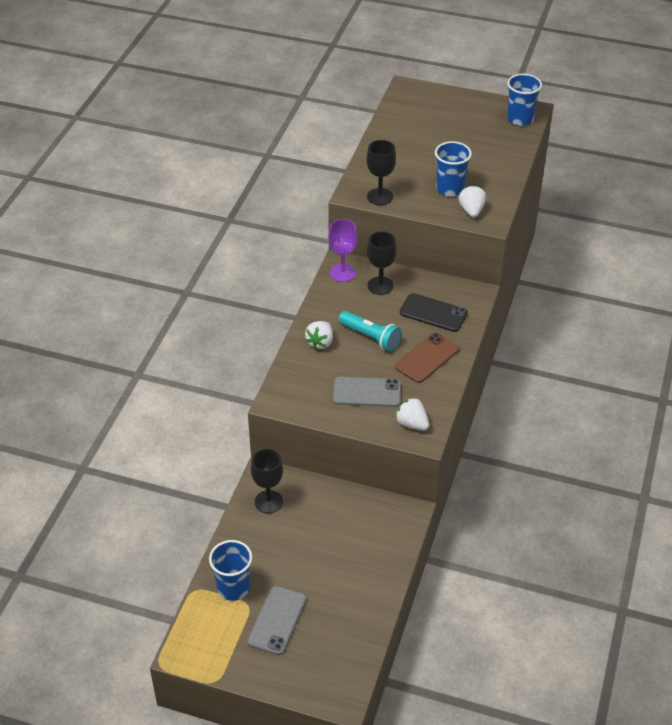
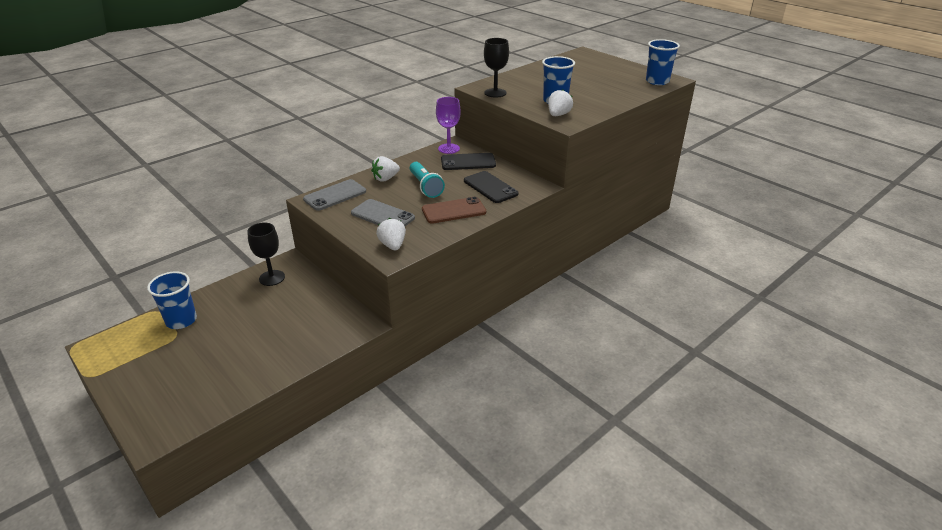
camera: 30 degrees right, 10 degrees down
grey phone [247,586,306,655] -> grey phone moved to [303,179,366,211]
black goblet [367,231,397,295] -> black phone [441,153,496,170]

